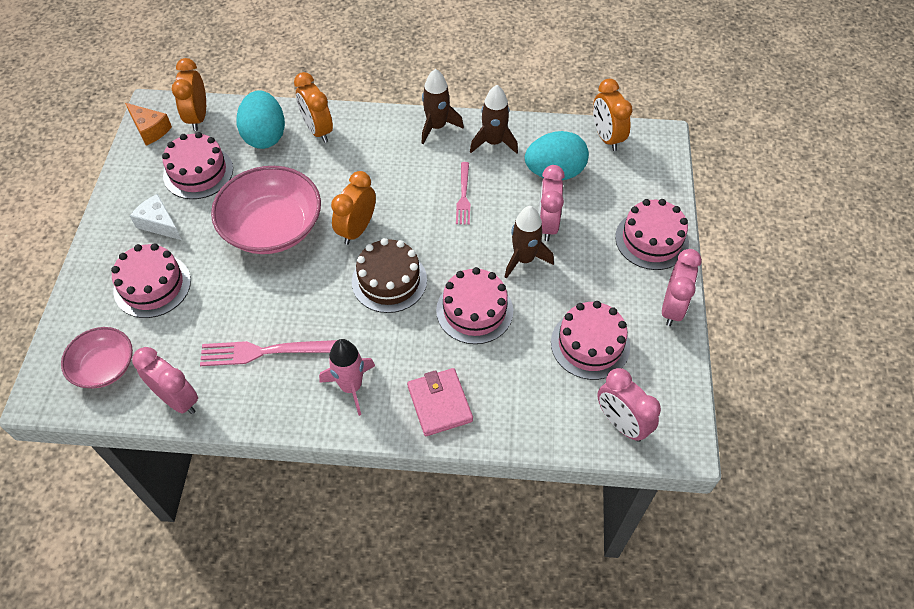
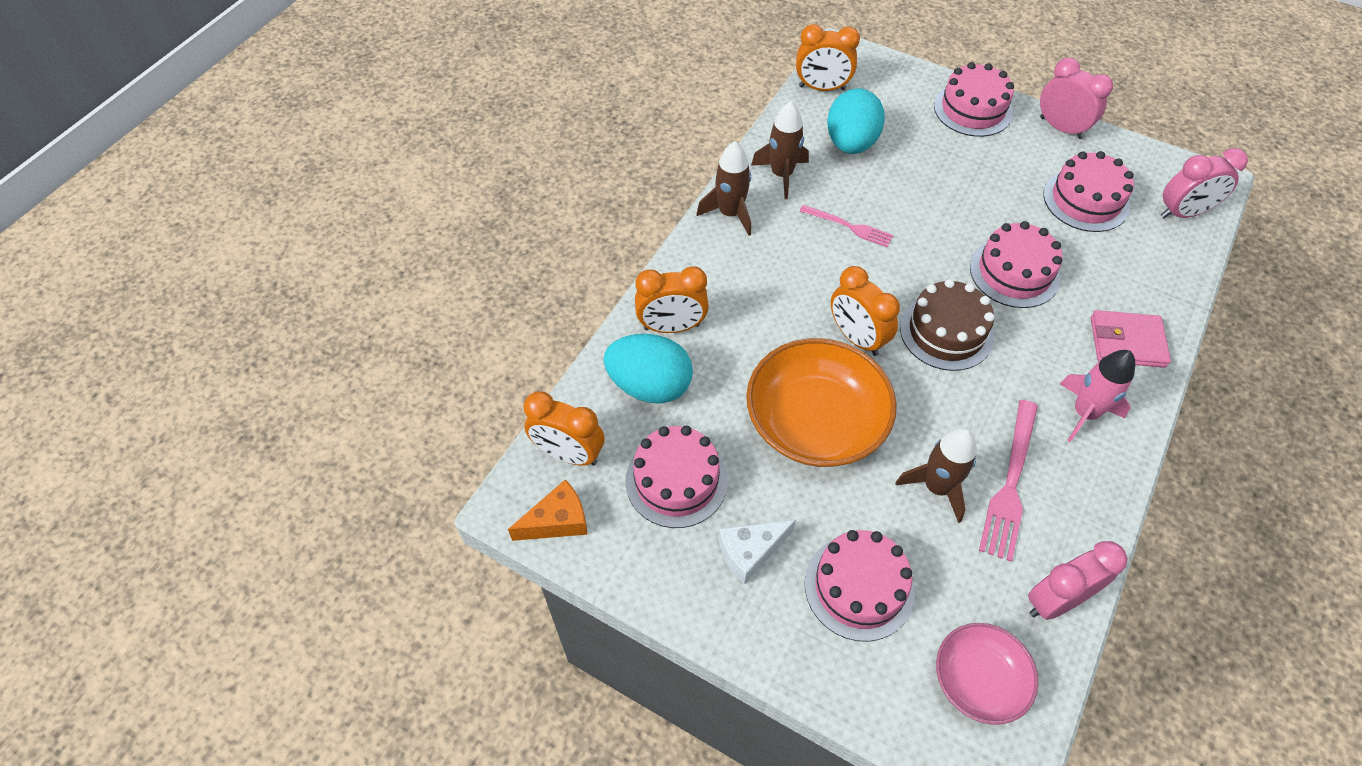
camera: 65 degrees left, 0 degrees up
pink bowl [211,166,321,254] -> orange bowl [746,338,897,467]
brown rocket [505,206,554,279] -> brown rocket moved to [896,428,977,523]
pink clock [538,165,565,241] -> none

